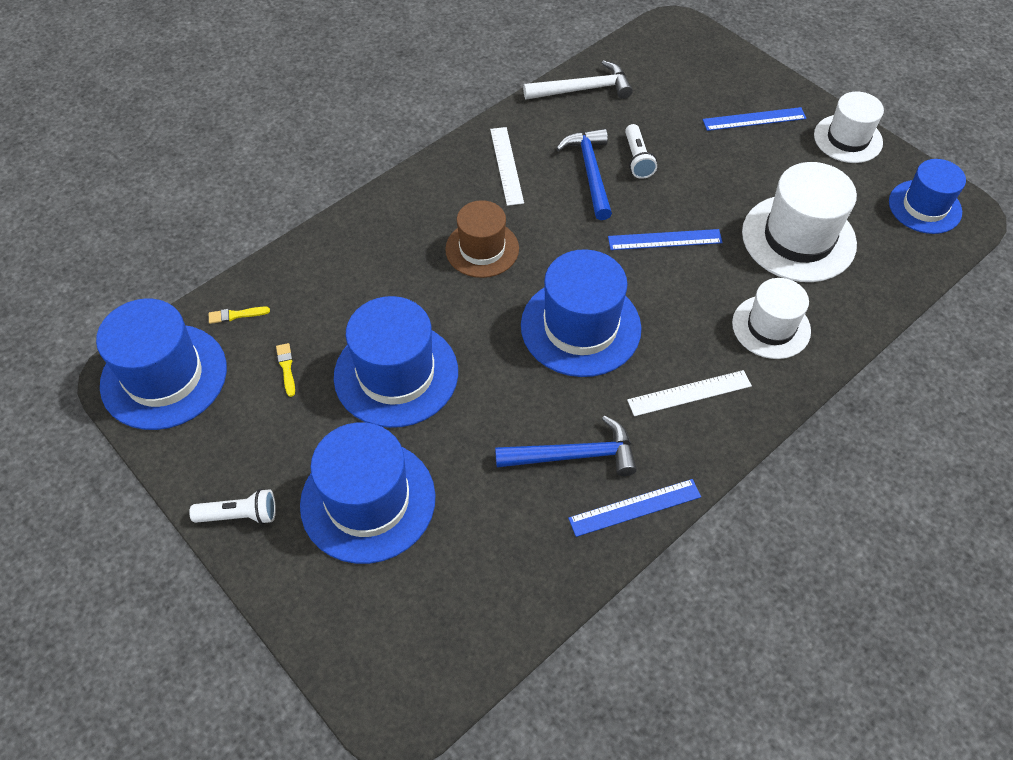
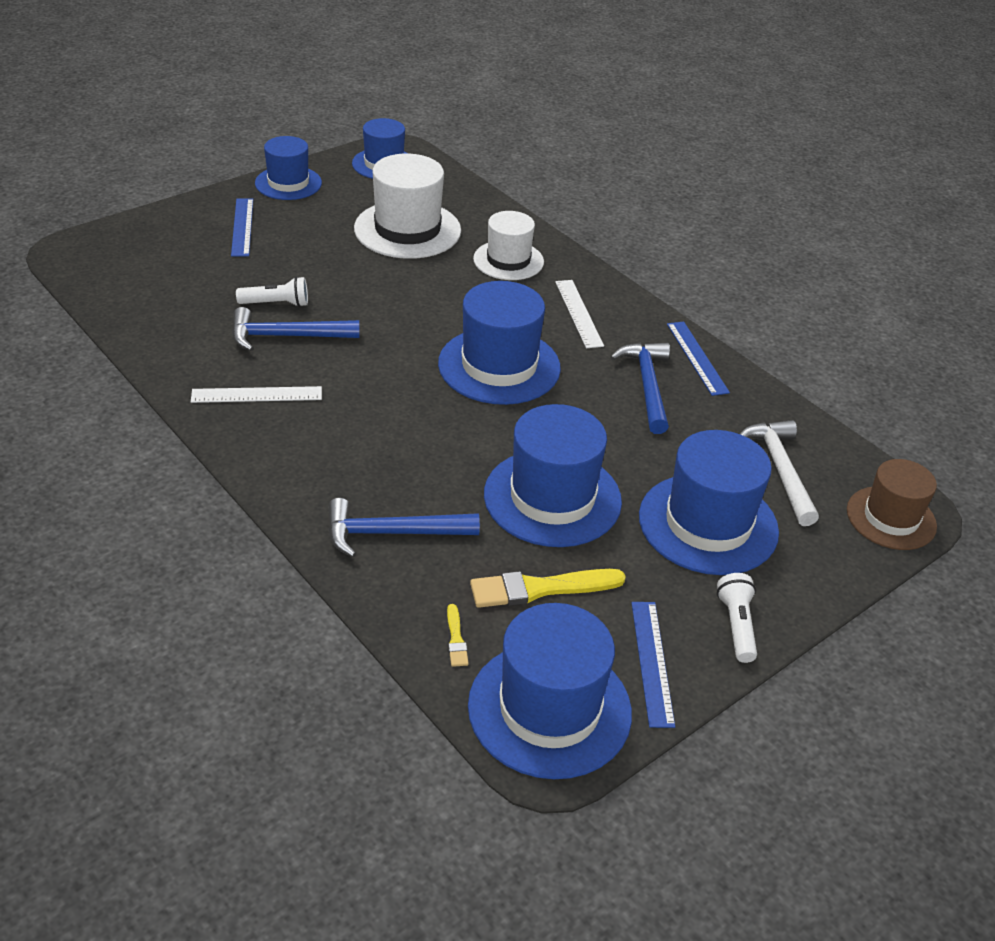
camera: 90 degrees left, 15 degrees down
yellow brush [276,343,295,397] -> yellow brush [470,569,626,608], size x2.07
brown hat [445,200,519,278] -> brown hat moved to [847,459,937,550]
white hammer [523,60,633,100] -> white hammer moved to [740,420,819,526]
blue ruler [608,229,723,250] -> blue ruler moved to [631,602,675,728]
white hat [814,91,884,163] -> blue hat [255,136,322,200]
none -> blue hammer [328,498,480,557]

